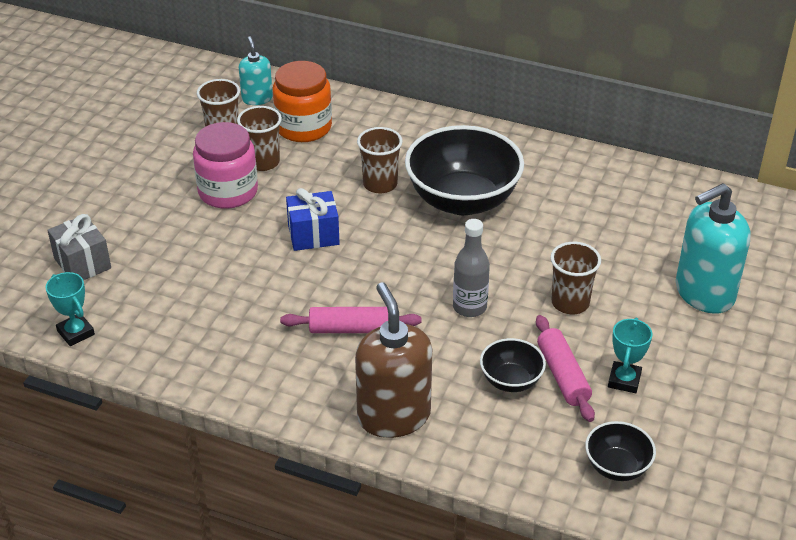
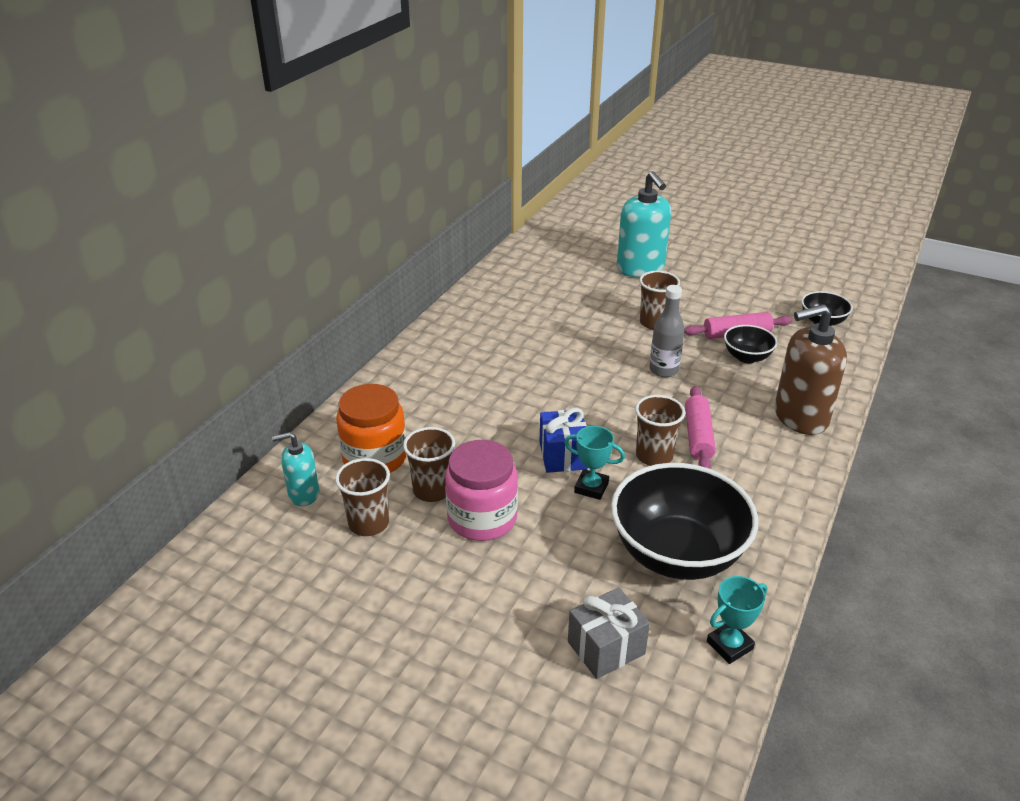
camera: 85 degrees left, 5 degrees down
brown cup [357,127,403,193] -> brown cup moved to [635,395,685,466]
black bowl [405,125,524,215] -> black bowl moved to [611,463,758,580]
turquoise trophy [608,318,652,393] -> turquoise trophy moved to [564,426,625,500]

